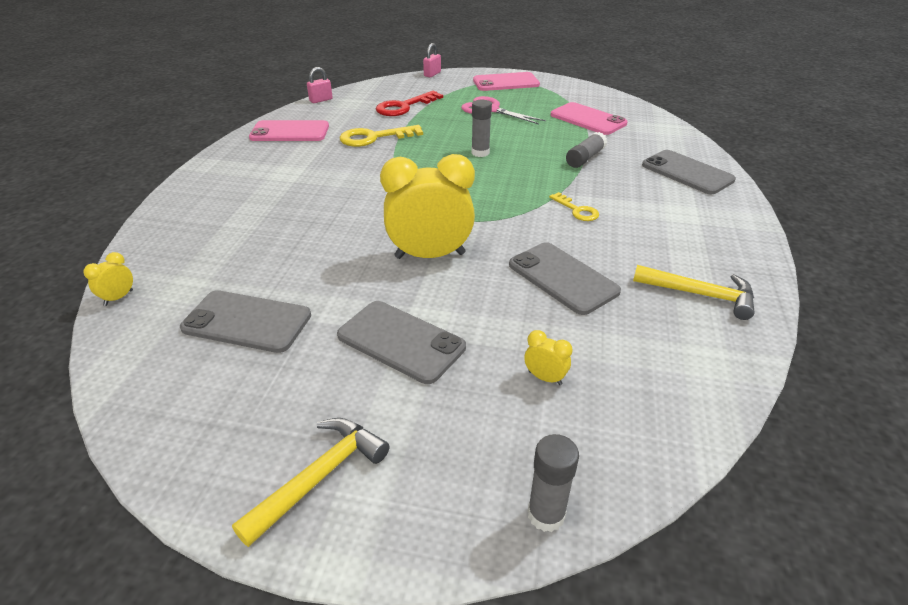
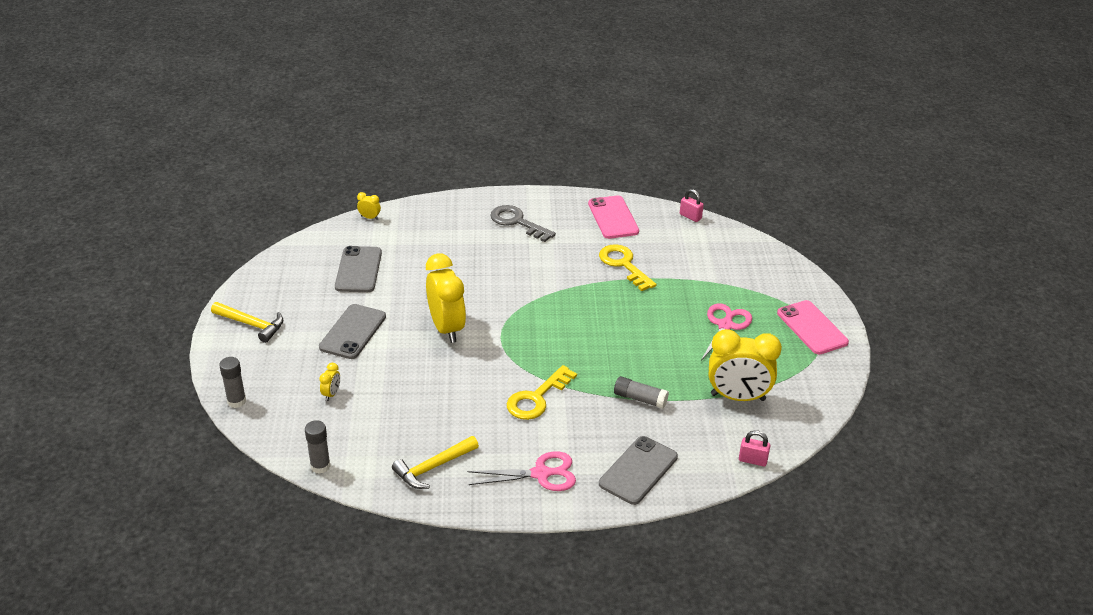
camera: 75 degrees right, 0 degrees up
red key [376,91,443,116] -> none
pink padlock [423,43,441,77] -> pink padlock moved to [739,430,770,466]
grey glue stick [472,100,492,157] -> grey glue stick moved to [305,420,330,474]
grey phone [509,242,621,315] -> none
yellow key [549,192,599,221] -> yellow key [507,365,577,420], size x1.72
pink phone [551,102,627,135] -> yellow clock [709,329,782,401]
yellow hammer [633,265,755,320] -> yellow hammer turned 45 degrees clockwise [392,436,479,489]
none -> pink scissors [467,451,576,491]
none -> grey key [490,205,556,242]

